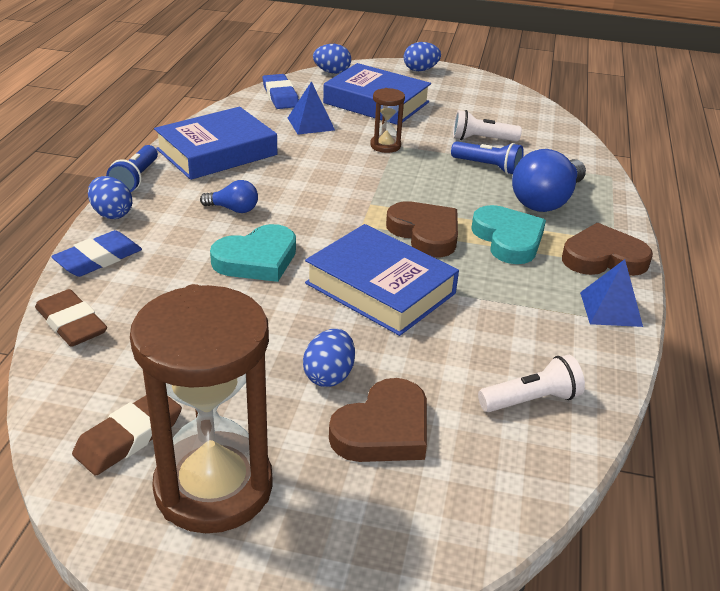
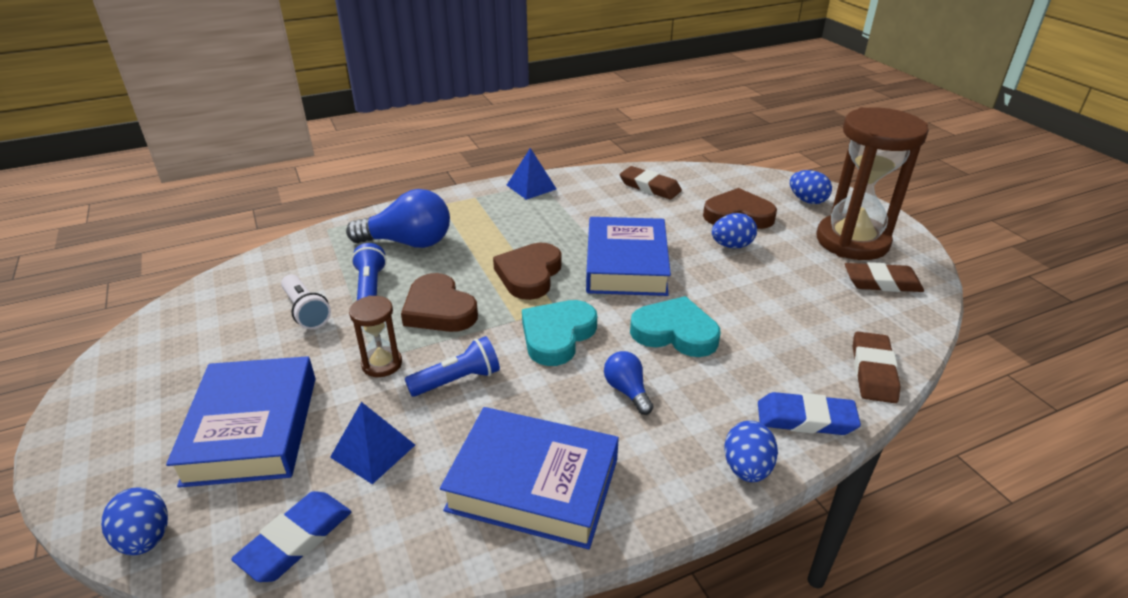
camera: 125 degrees left, 0 degrees up
blue flashlight [106,145,158,192] -> blue flashlight moved to [405,336,500,397]
blue egg [404,42,441,71] -> blue egg moved to [790,170,832,204]
turquoise heart [471,205,546,264] -> turquoise heart moved to [522,300,597,366]
white flashlight [478,355,585,412] -> brown eraser [620,166,682,199]
brown heart [562,223,653,276] -> brown heart moved to [401,273,478,332]

